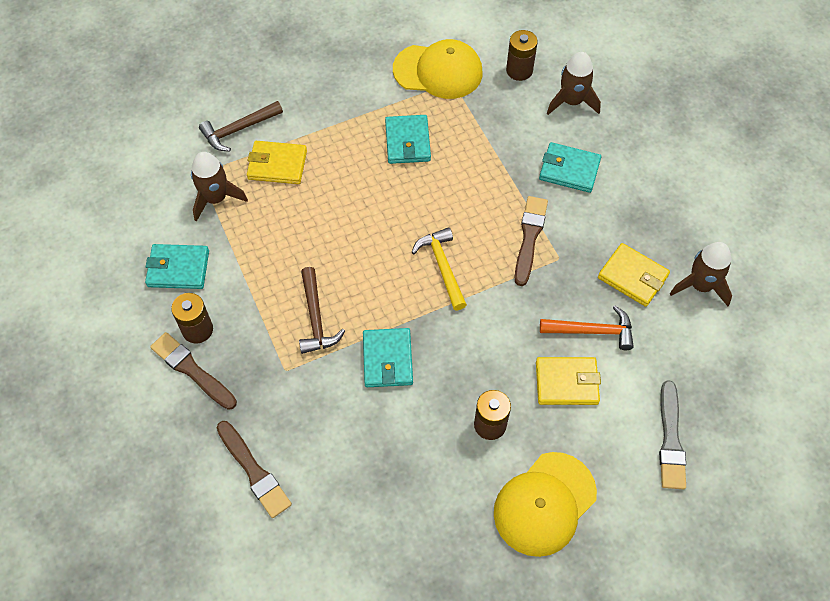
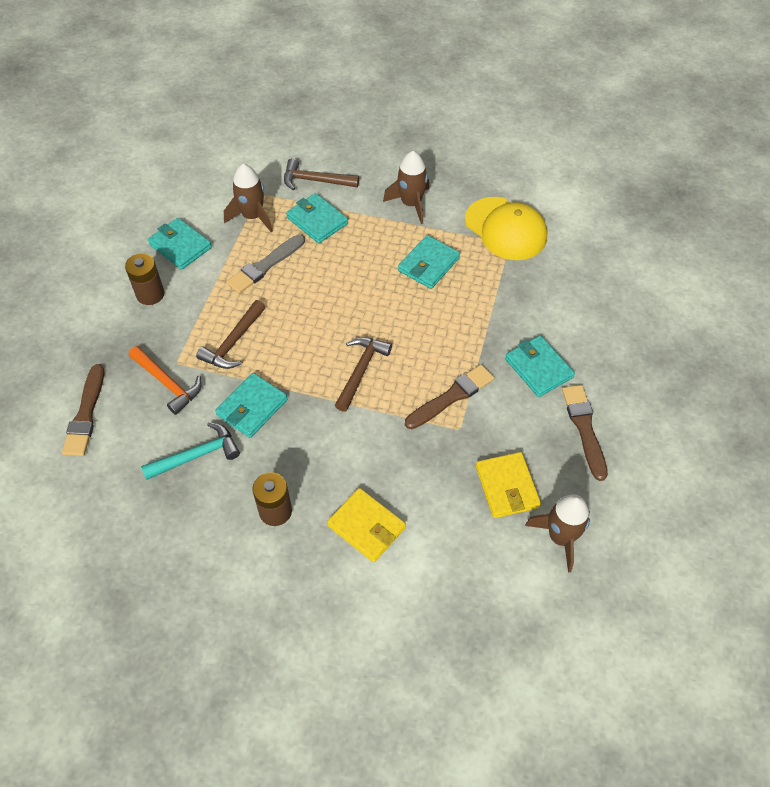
camera: 40 degrees right, 5 degrees down
brown brush [150,332,237,410] -> brown brush moved to [562,385,608,481]
yellow wallet [247,141,307,184] -> turquoise wallet [286,193,348,243]
yellow hammer [411,227,467,310] -> brown hammer [335,337,392,412]
yellow cap [494,452,597,557] -> none
brown battery [506,30,538,81] -> none
orange hammer [540,306,634,350] -> orange hammer moved to [129,346,202,415]
brown rocket [547,52,601,115] -> brown rocket moved to [383,151,430,224]
grey brush [659,380,686,489] -> grey brush moved to [226,234,305,294]
none -> turquoise hammer [141,422,240,480]

